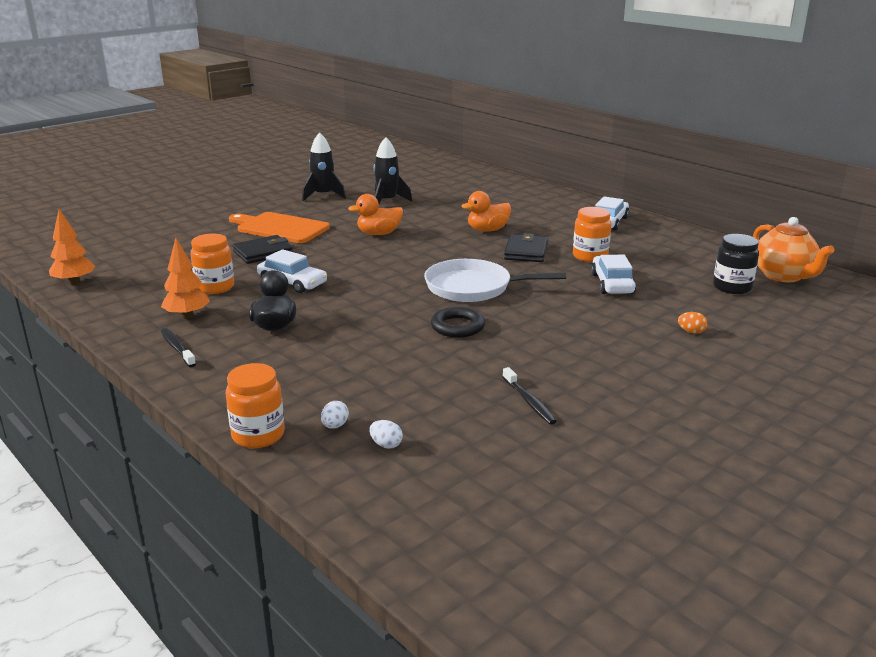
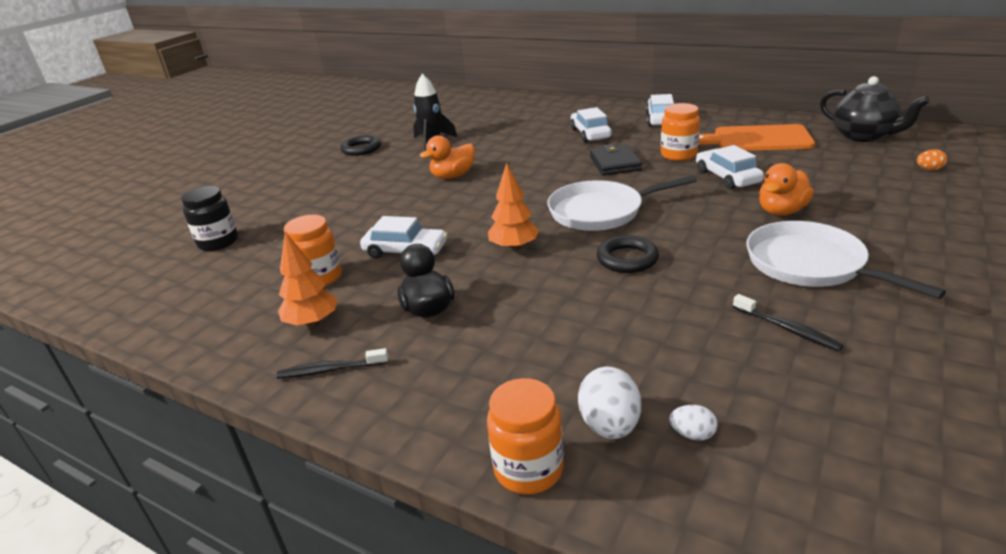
camera: 15 degrees left, 5 degrees up
orange tree [49,209,95,285] -> orange tree moved to [488,162,539,251]
black toothbrush [161,328,196,367] -> black toothbrush turned 45 degrees counterclockwise [277,348,388,379]
orange cutting board [229,212,330,243] -> orange cutting board moved to [698,124,815,151]
black wallet [232,235,293,264] -> none
black rocket [302,132,346,201] -> black ring [340,135,381,156]
white egg [321,401,349,429] -> white egg [578,366,641,439], size x1.84
orange duck [462,191,511,232] -> orange duck moved to [759,163,814,216]
orange egg [678,312,708,334] -> orange egg moved to [917,150,947,170]
black jar [713,234,759,294] -> black jar moved to [181,186,238,251]
orange teapot [753,217,835,283] -> black teapot [820,76,930,142]
none -> white car [570,107,612,143]
none -> white pan [746,221,946,299]

